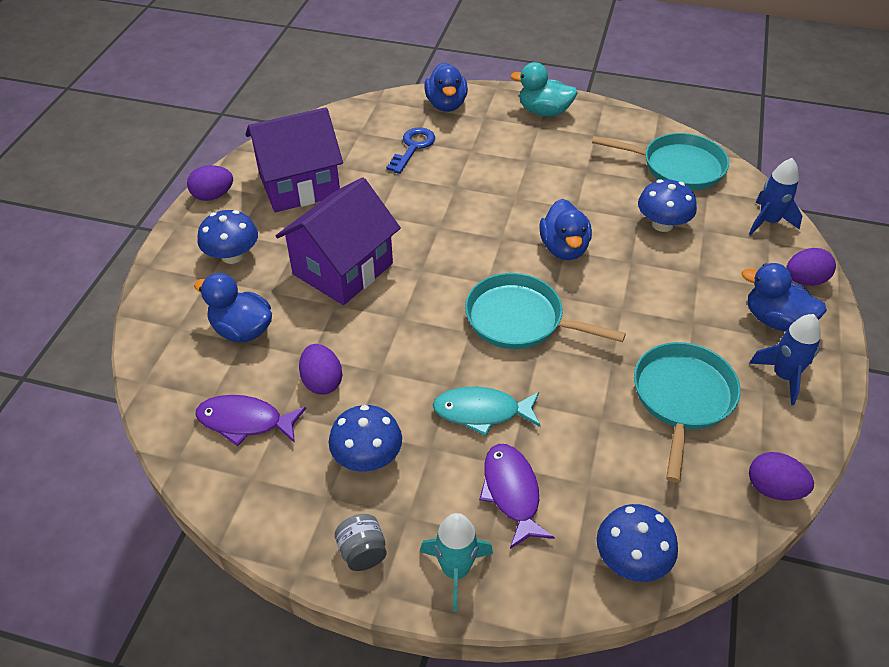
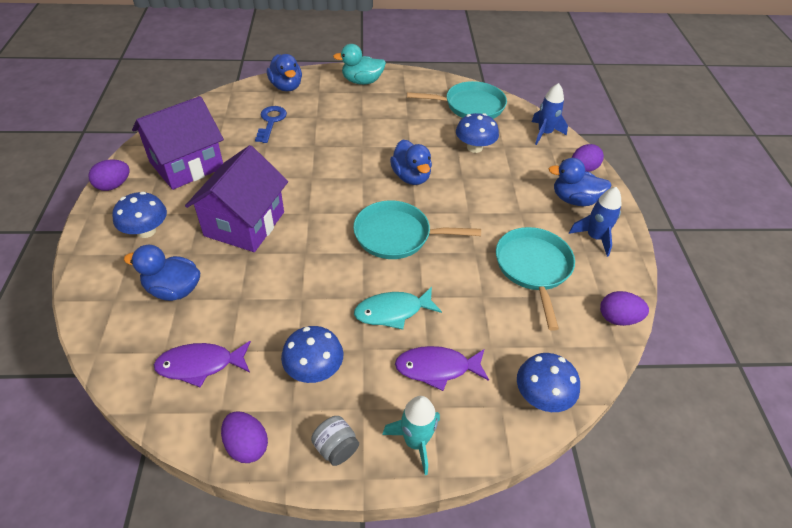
camera: 20 degrees left, 0 degrees up
purple egg [299,344,342,395] -> purple egg moved to [221,411,268,463]
purple fish [479,444,555,549] -> purple fish turned 60 degrees counterclockwise [395,346,489,391]

